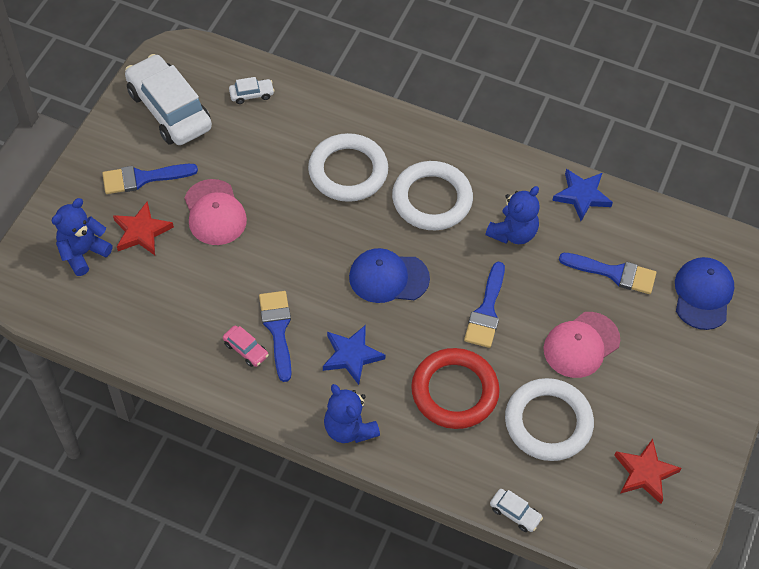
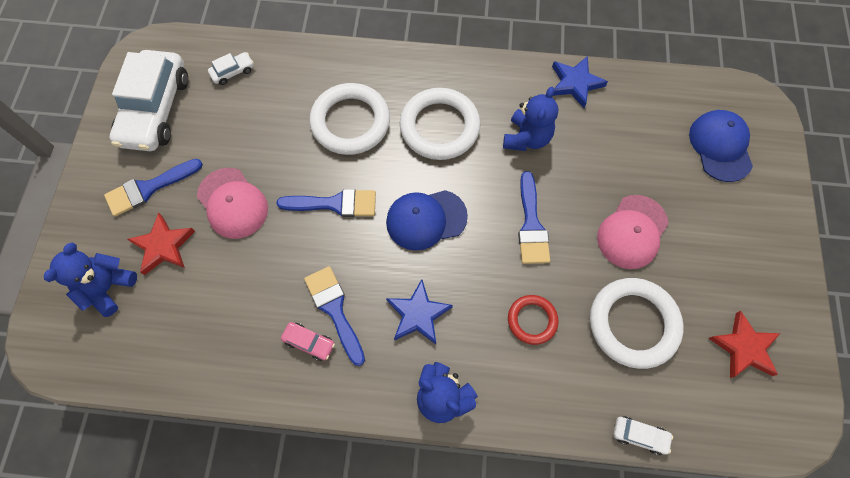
camera: 15 degrees left, 10 degrees up
white car [125,54,212,145] -> white car turned 120 degrees counterclockwise [110,50,188,151]
red ring [411,348,500,429] -> red ring [508,295,559,345], size x0.55
blue brush [559,253,656,294] -> blue brush moved to [277,189,376,217]

